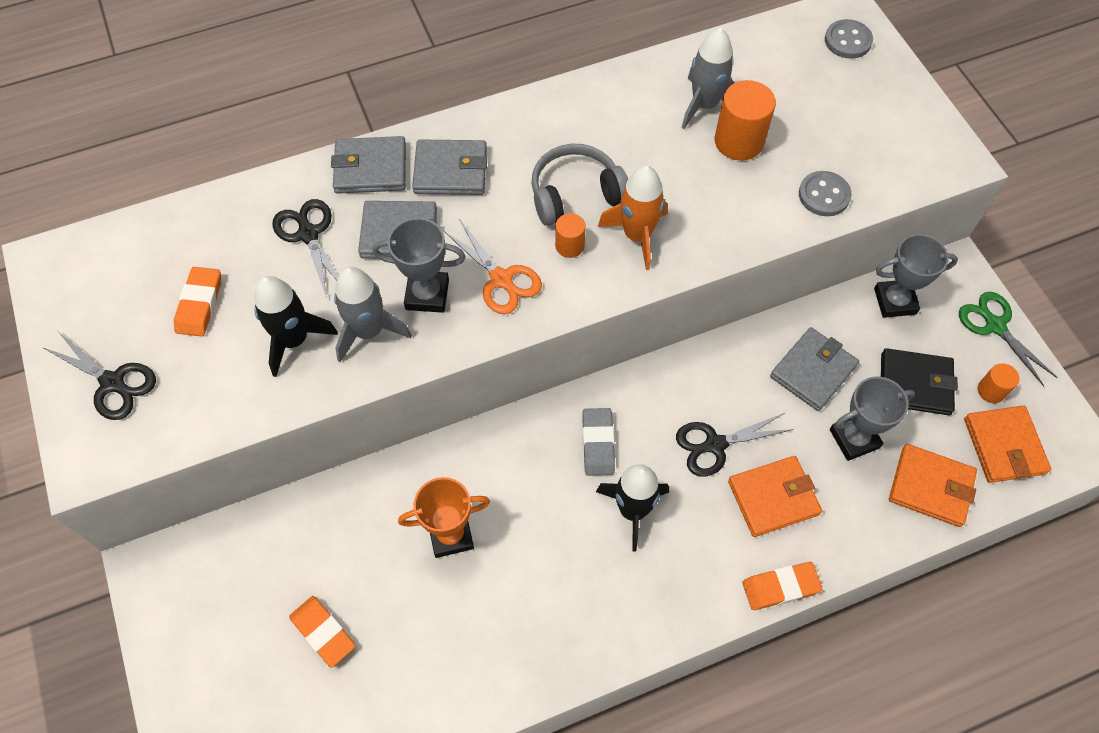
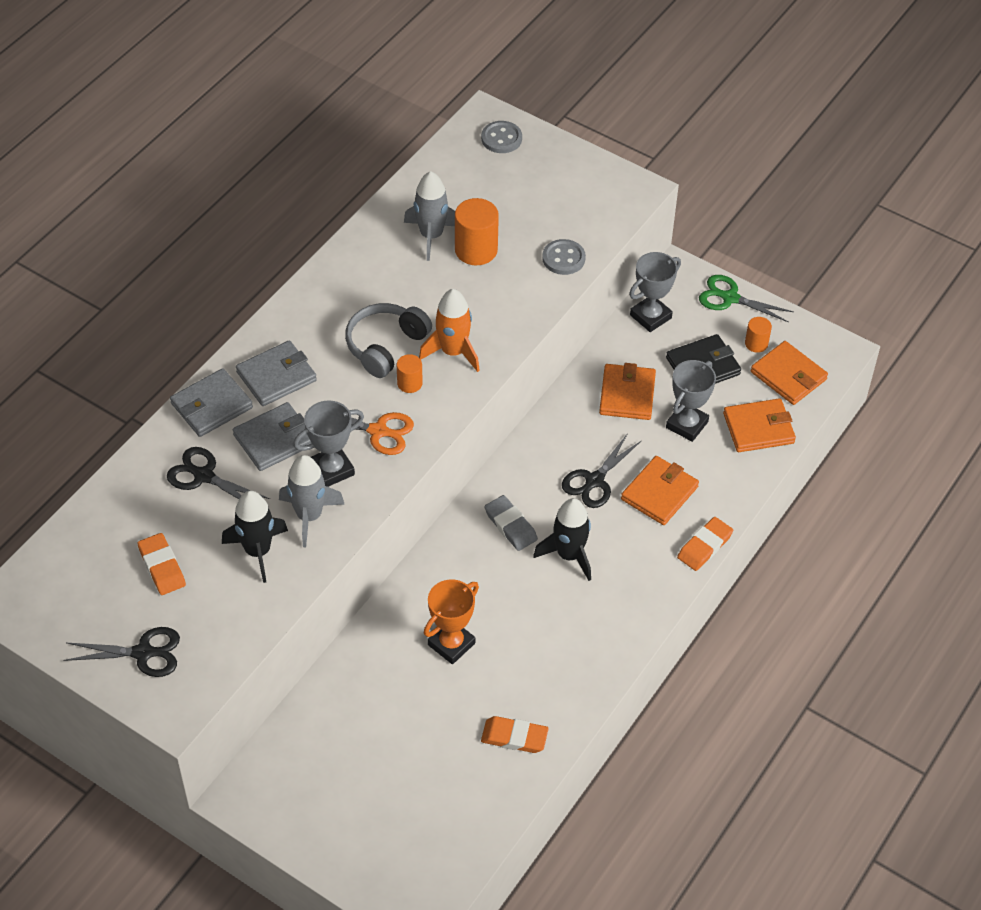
camera: 35 degrees left, 10 degrees down
orange eraser [289,596,356,668] -> orange eraser moved to [481,716,549,753]
grey wallet [770,327,859,411] -> orange wallet [599,363,656,420]

